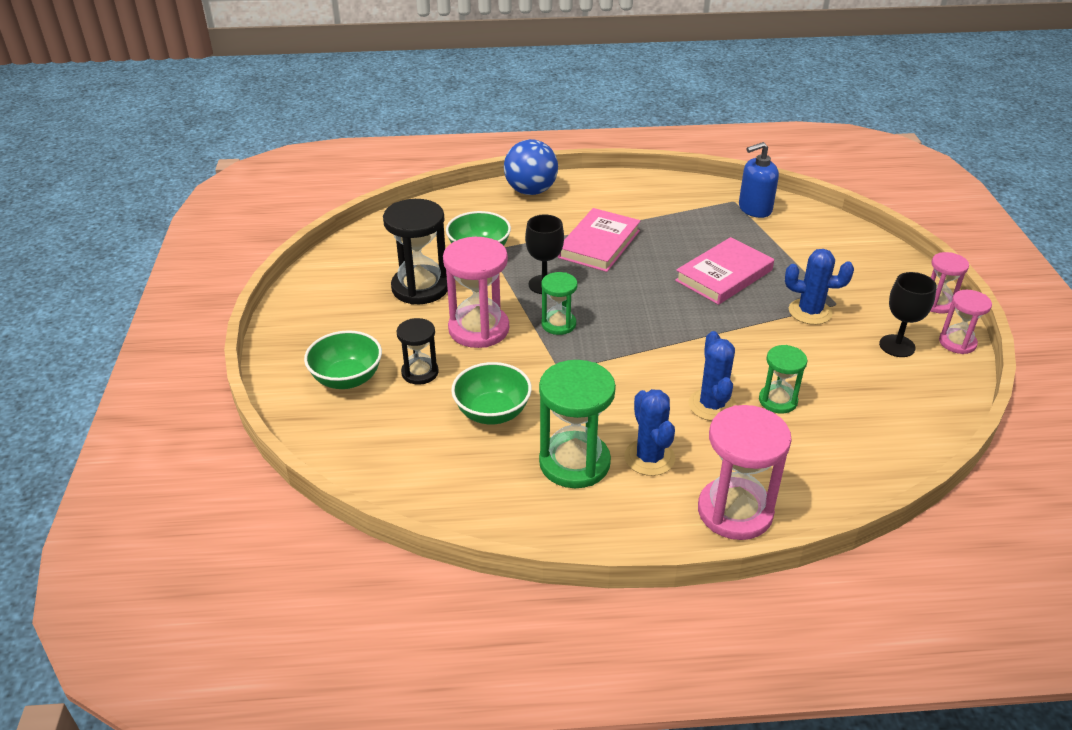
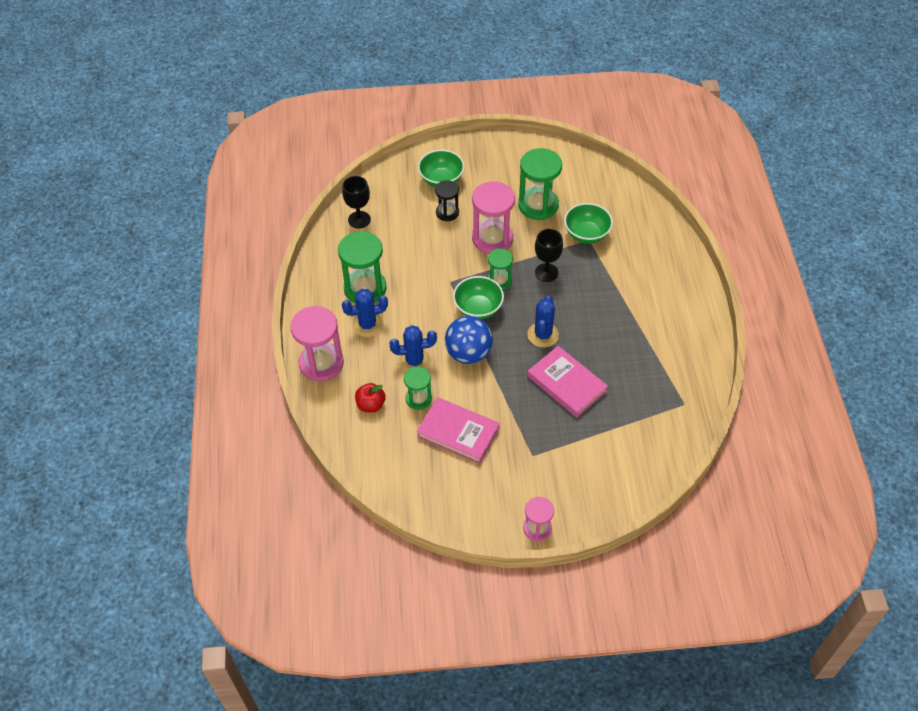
camera: 90 degrees right, 15 degrees up
black hourglass [383,199,448,305] -> green hourglass [518,148,562,220]
green bowl [451,362,532,425] -> green bowl moved to [453,276,504,320]
blue ball [504,139,558,195] -> blue ball moved to [445,316,493,364]
pink book [558,208,641,272] -> pink book moved to [416,397,500,464]
blue soap dispenser [739,142,779,218] -> none
blue cactus [785,249,854,325] -> blue cactus moved to [527,296,559,348]
black goblet [879,272,937,357] -> black goblet moved to [342,176,371,229]
pink hourglass [939,290,992,354] -> none
none -> red apple [355,383,386,413]

